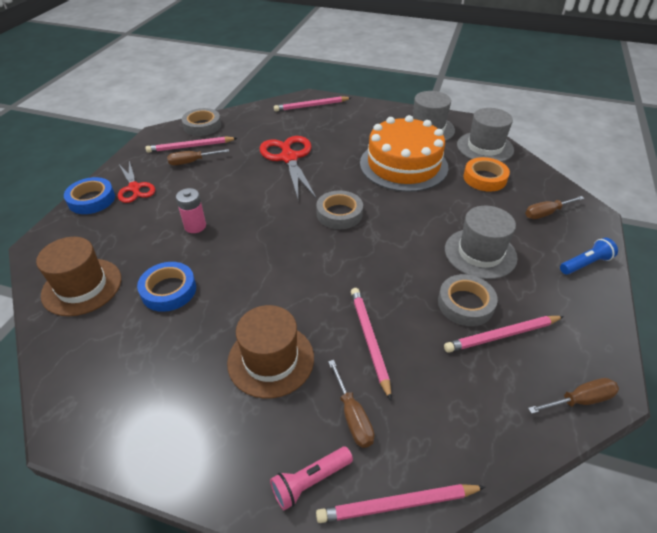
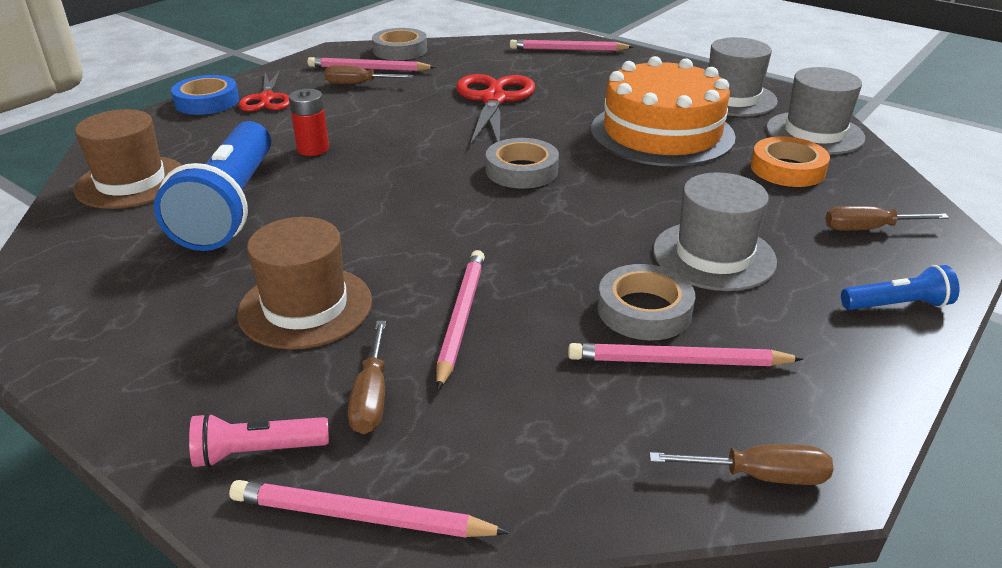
camera: 20 degrees right, 10 degrees down
blue tape [137,262,196,312] -> blue flashlight [154,121,271,251]
pink battery [176,188,206,233] -> red battery [289,89,329,156]

